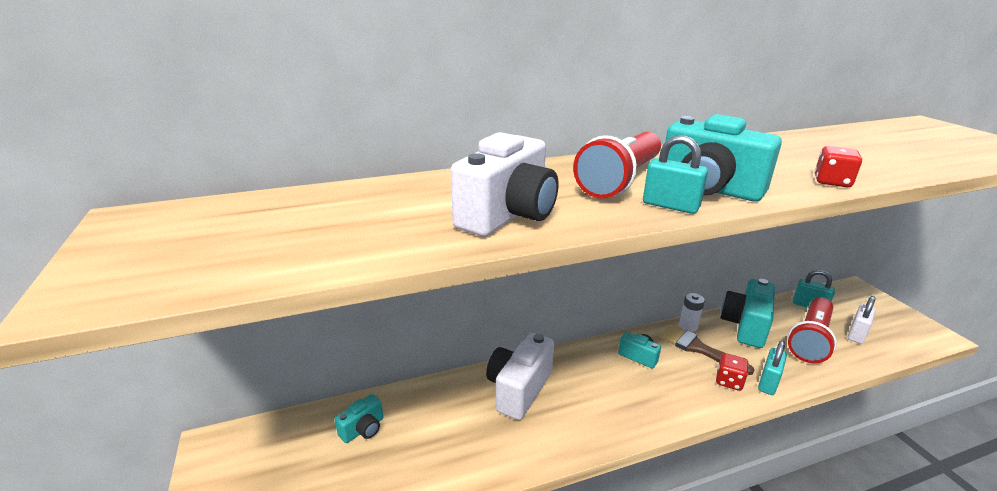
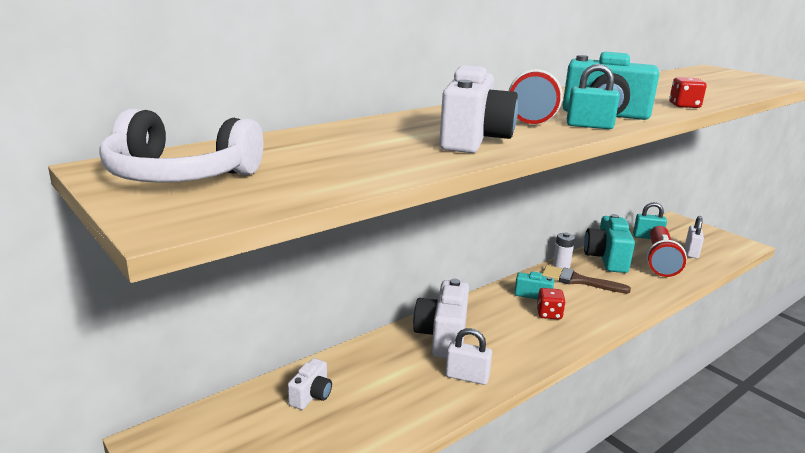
camera: 20 degrees left, 5 degrees down
turquoise camera [335,394,383,443] -> white camera [288,358,332,410]
red dice [716,353,749,391] -> red dice moved to [537,288,566,320]
turquoise padlock [758,341,787,395] -> none
none -> white headphones [100,108,263,183]
none -> white padlock [446,328,492,385]

